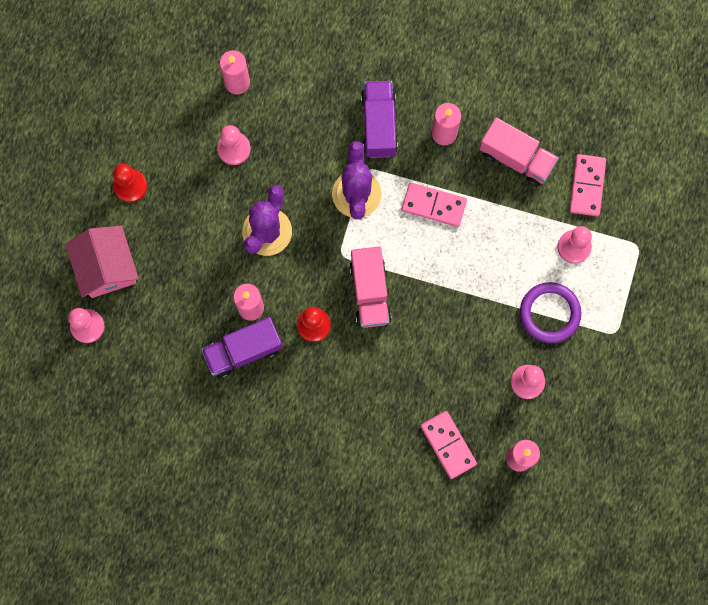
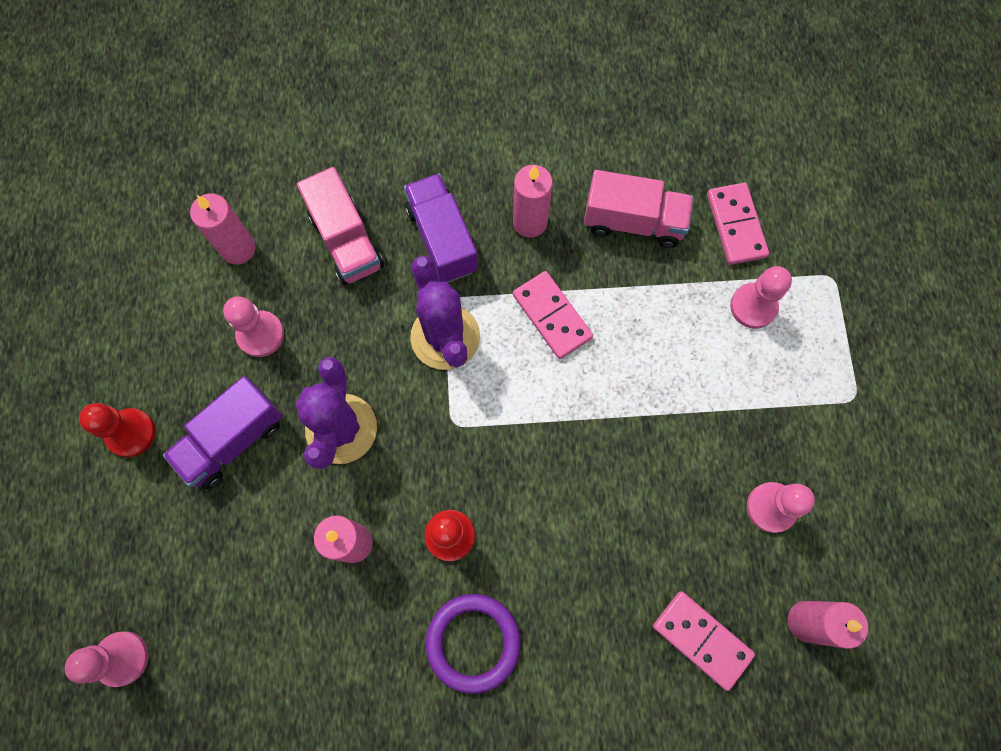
camera: 20 degrees left, 5 degrees down
pink house [65,226,139,298] -> none
purple truck [201,317,283,379] -> purple truck moved to [163,376,283,489]
pink truck [349,246,392,328] -> pink truck moved to [297,167,384,285]
pink domino [402,183,467,227] -> pink domino turned 60 degrees clockwise [513,271,593,359]
purple ring [520,282,582,343] -> purple ring moved to [426,594,521,694]

